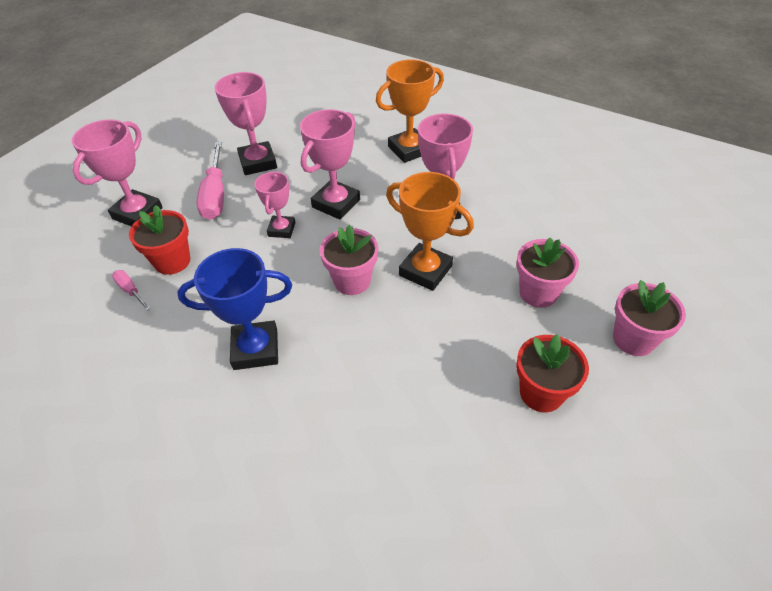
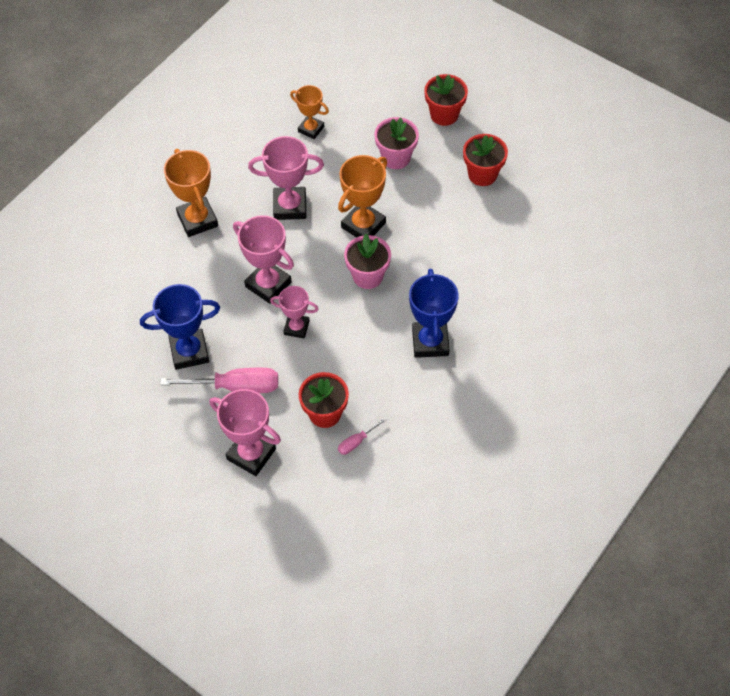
camera: 85 degrees left, 10 degrees up
pink trophy [215,72,277,175] -> blue trophy [140,284,220,370]
pink flower pot [613,280,686,356] -> red flower pot [424,74,468,126]
none -> orange trophy [290,85,329,139]

